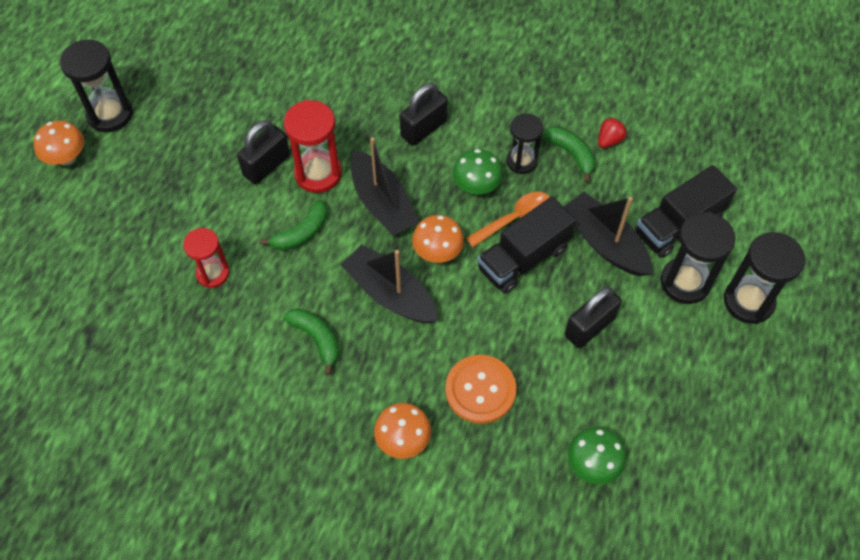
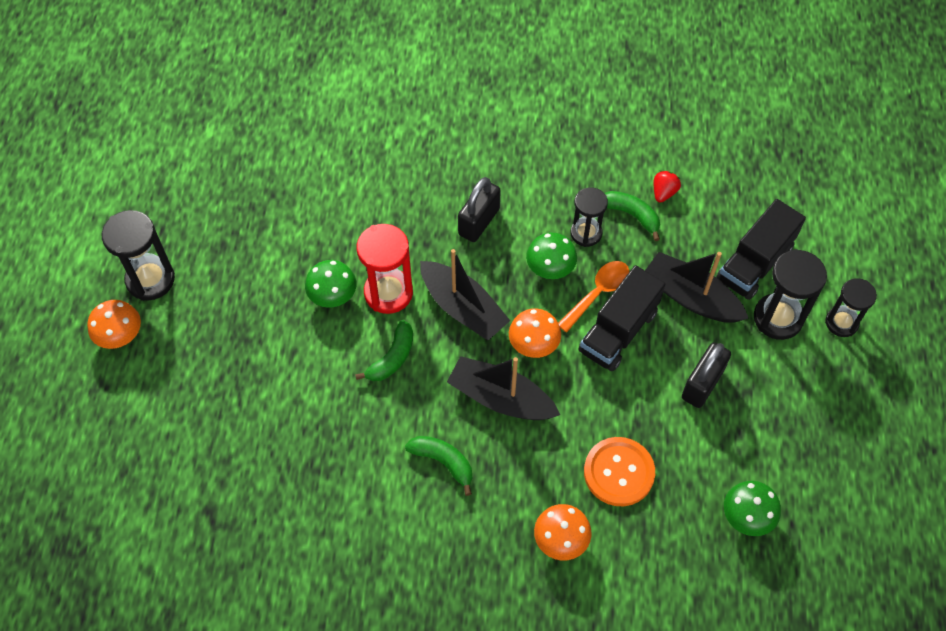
camera: 15 degrees left, 0 degrees up
red hourglass [183,228,230,288] -> none
black padlock [237,120,290,184] -> green mushroom [305,260,357,308]
black hourglass [724,232,805,324] -> black hourglass [825,278,877,337], size x0.67

